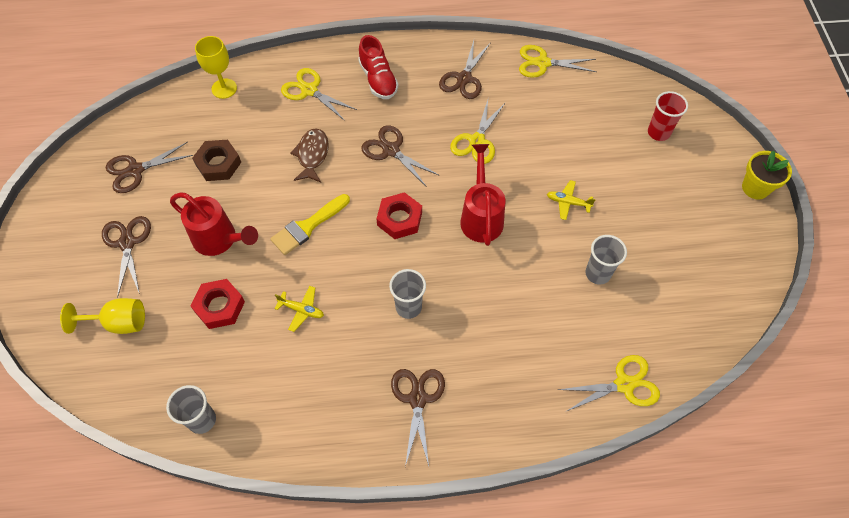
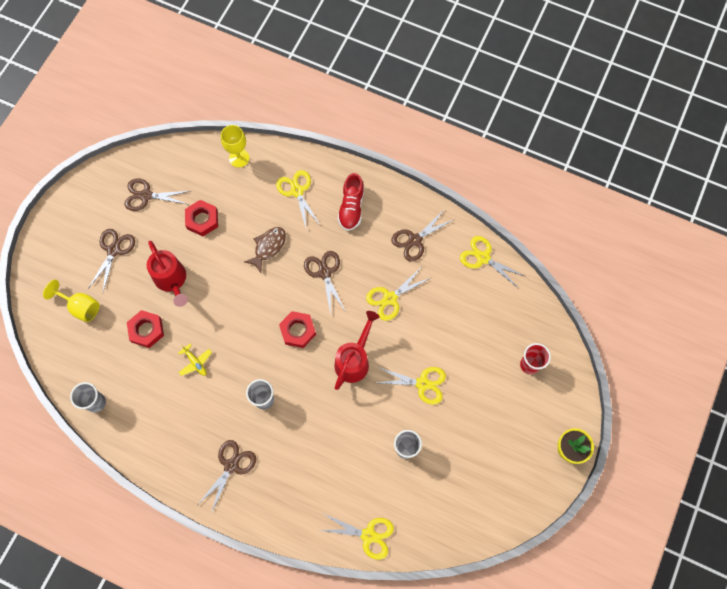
camera: 30 degrees right, 10 degrees up
brown nut [192,140,241,181] -> red nut [185,200,218,236]
yellow brush [270,194,350,255] -> none
yellow plane [547,180,596,220] -> yellow scissors [377,367,446,405]

